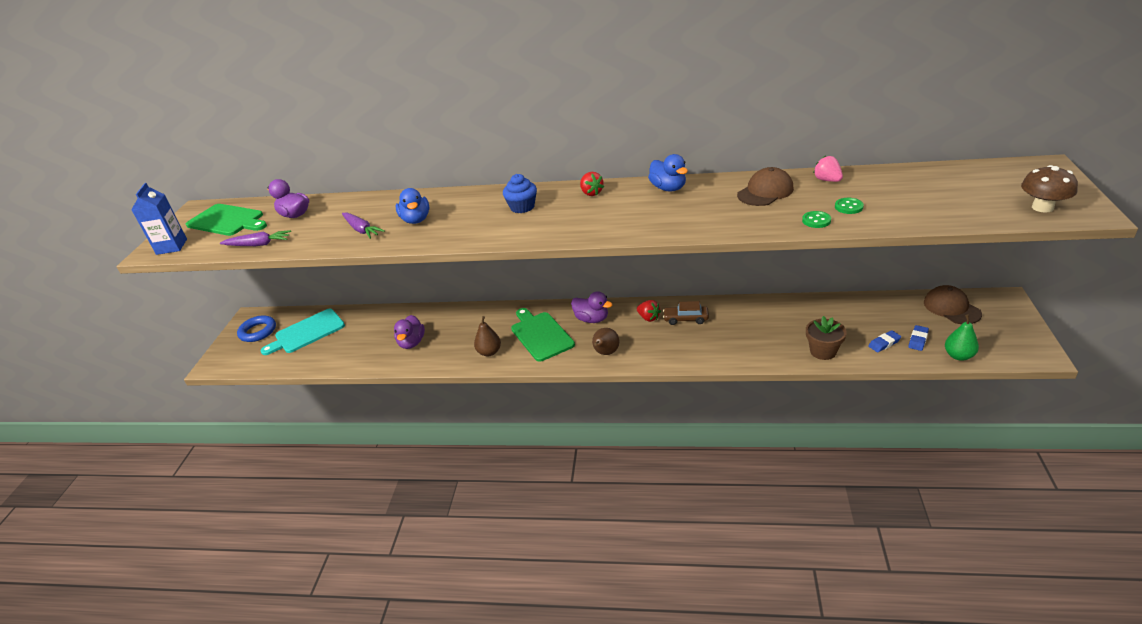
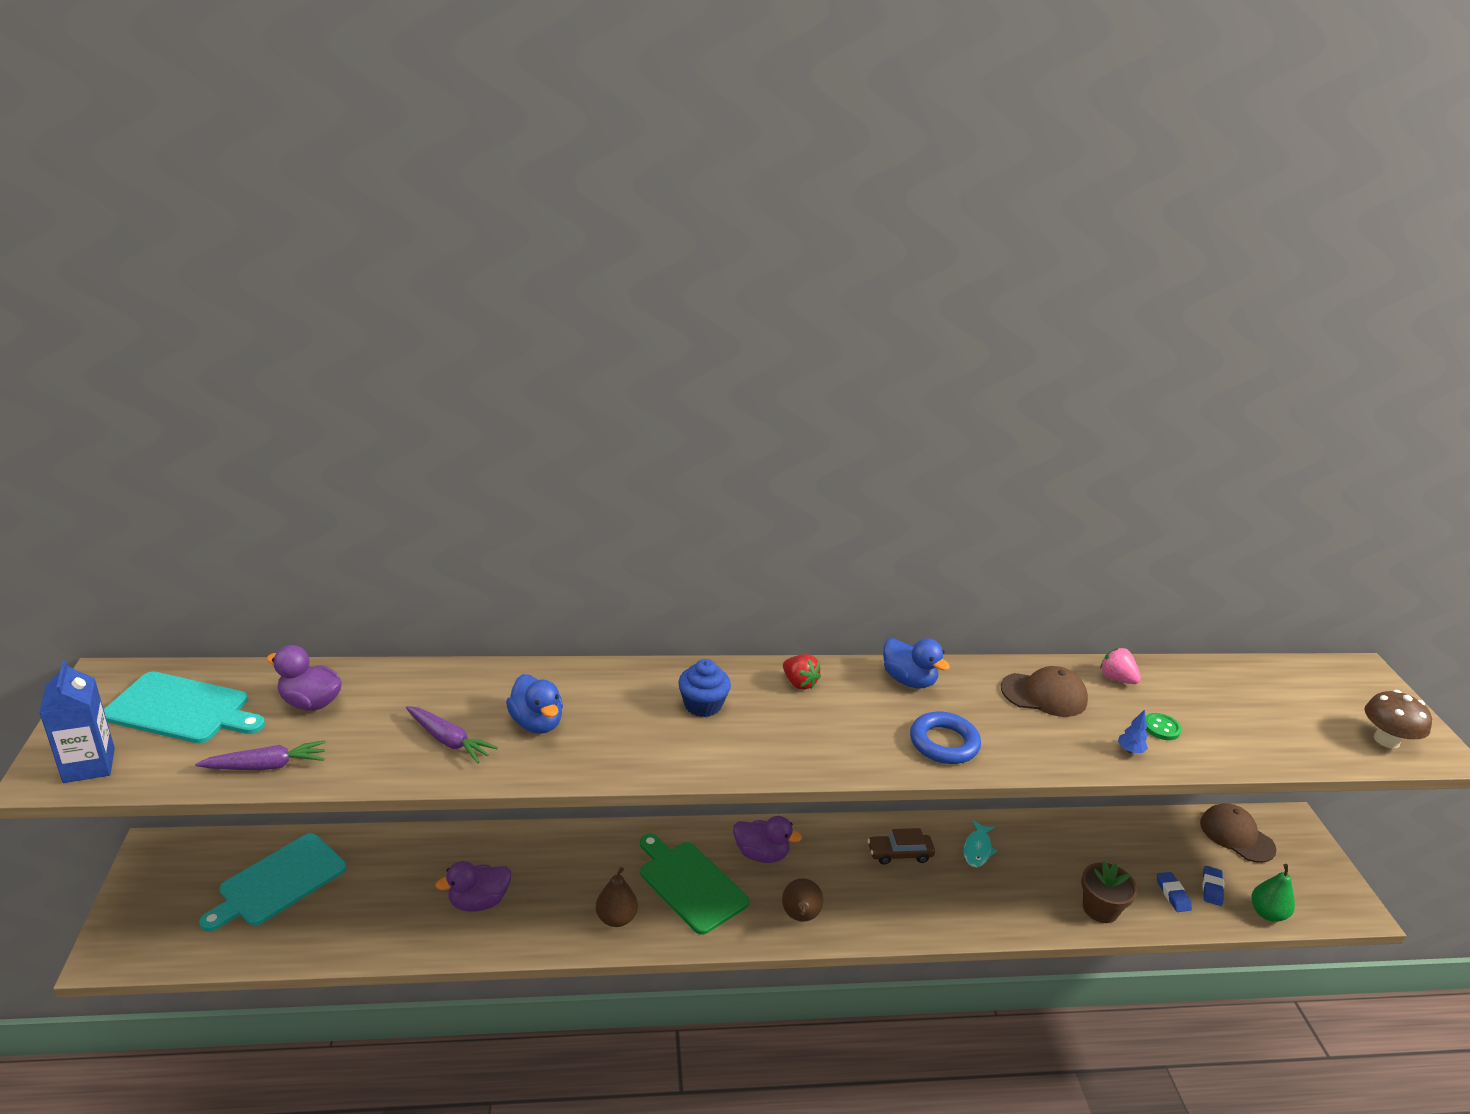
camera: 20 degrees left, 5 degrees down
green cutting board [186,204,267,236] -> turquoise cutting board [104,672,265,743]
blue ring [237,315,276,342] -> blue ring moved to [910,712,981,764]
purple duck [394,315,425,349] -> purple duck turned 75 degrees clockwise [435,861,511,912]
red strawberry [637,300,661,322] -> none
brown cap [737,167,794,206] -> brown cap turned 60 degrees clockwise [1001,666,1088,717]
green button [802,211,831,228] -> blue tree [1118,709,1148,753]
blue eraser [868,330,901,353] -> blue eraser turned 60 degrees counterclockwise [1157,872,1192,912]
none -> turquoise fish [964,820,997,867]

